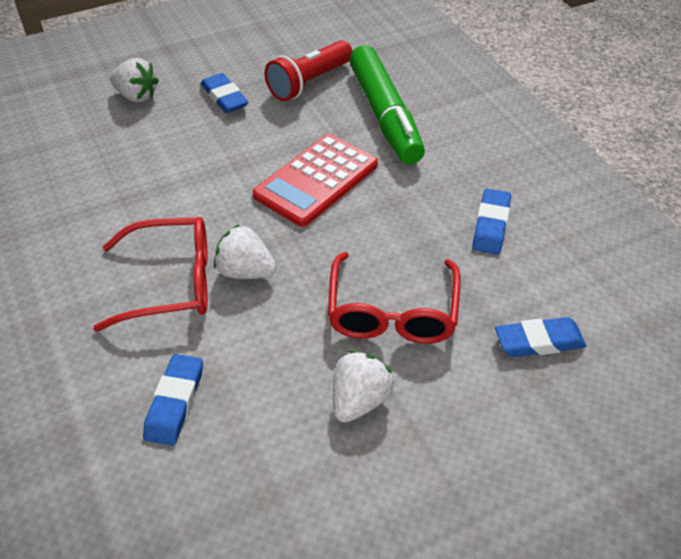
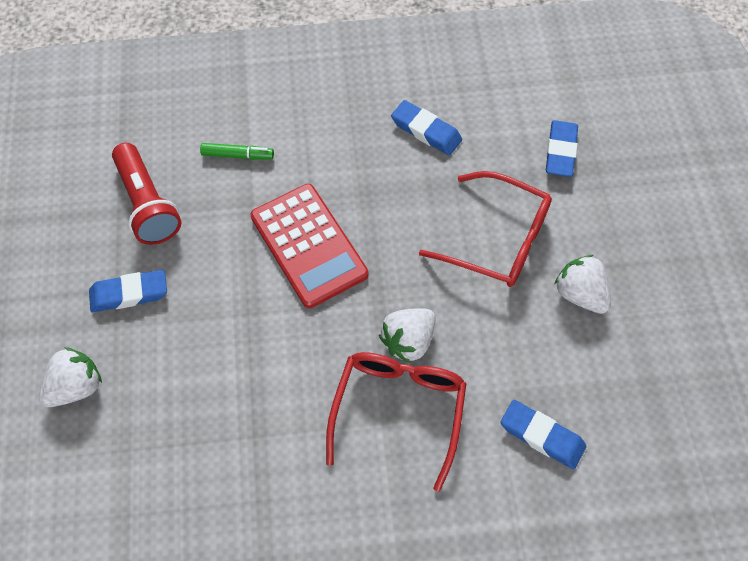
camera: 70 degrees left, 15 degrees up
green marker [349,45,425,164] -> green marker [200,143,274,160], size x0.40

